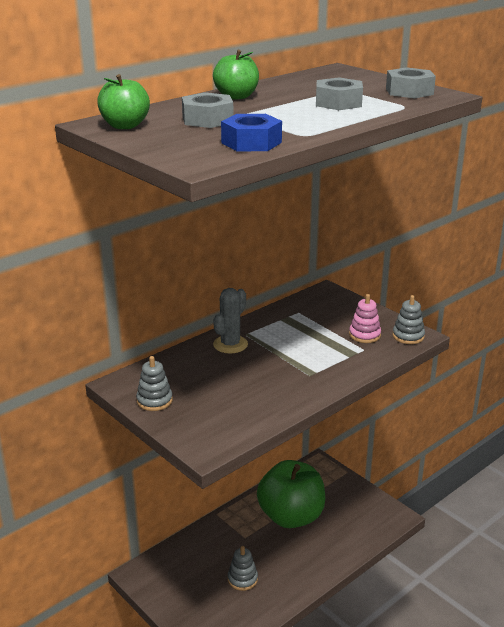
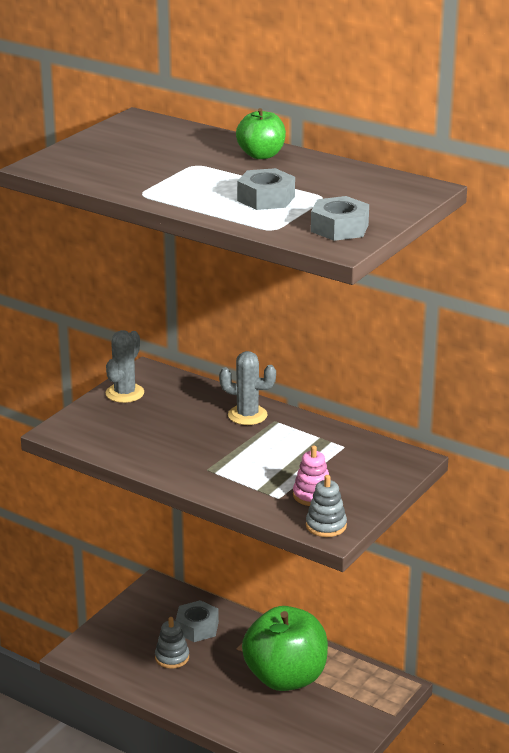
camera: 75 degrees right, 0 degrees up
green apple [97,74,150,129] -> none
grey stacking toy [136,356,173,411] -> grey cactus [106,330,144,403]
grey nut [182,92,233,128] -> grey nut moved to [176,600,219,642]
blue nut [221,114,282,151] -> none

